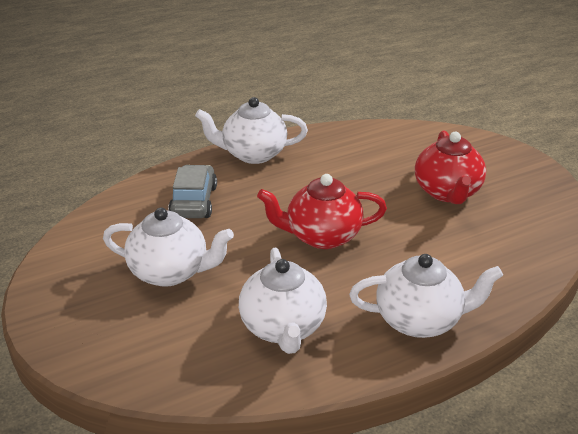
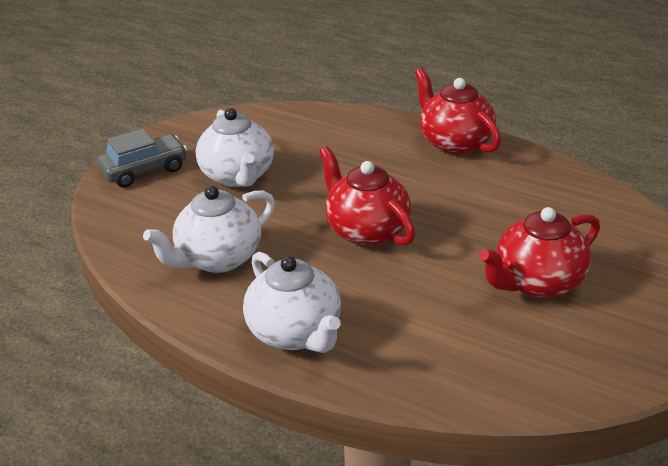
camera: 60 degrees right, 0 degrees up
grey car [168,165,217,218] -> grey car moved to [97,129,187,188]
white teapot [195,97,308,164] -> red teapot [415,68,501,155]

